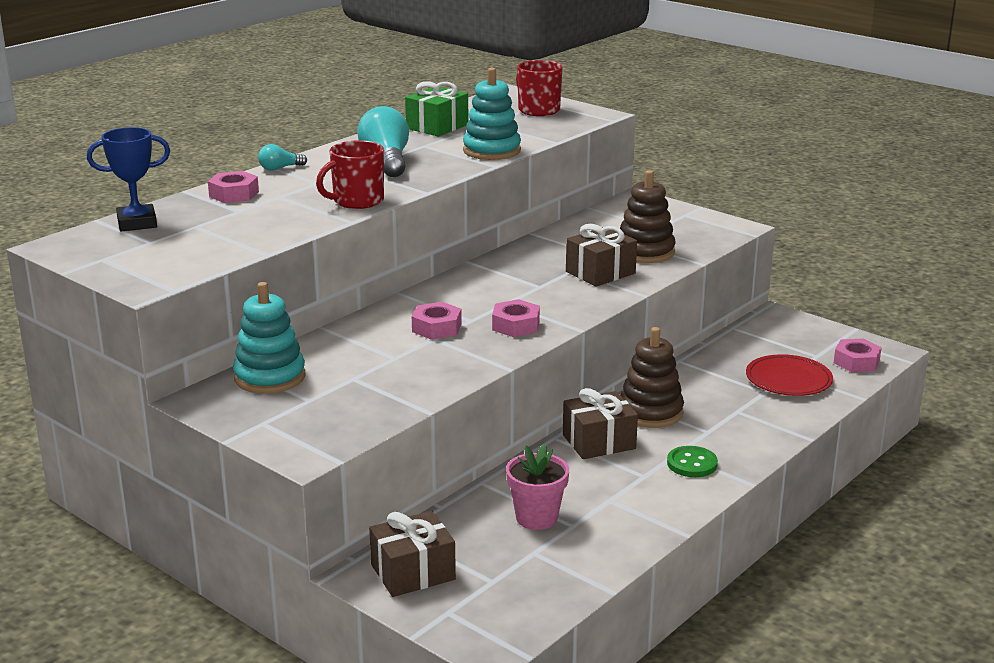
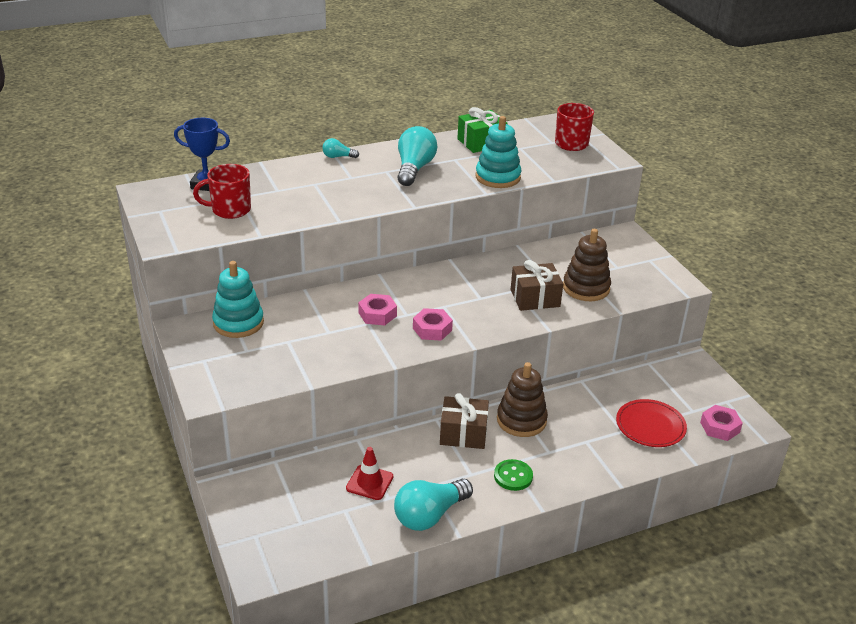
camera: 25 degrees right, 10 degrees up
pink nut [208,171,259,203] -> none
red mug [316,140,384,209] -> red mug moved to [193,164,251,219]
brown gift [369,511,456,597] -> none
pink flower pot [506,444,569,530] -> red traffic cone [346,447,393,500]
none -> turquoise light bulb [394,479,473,531]

